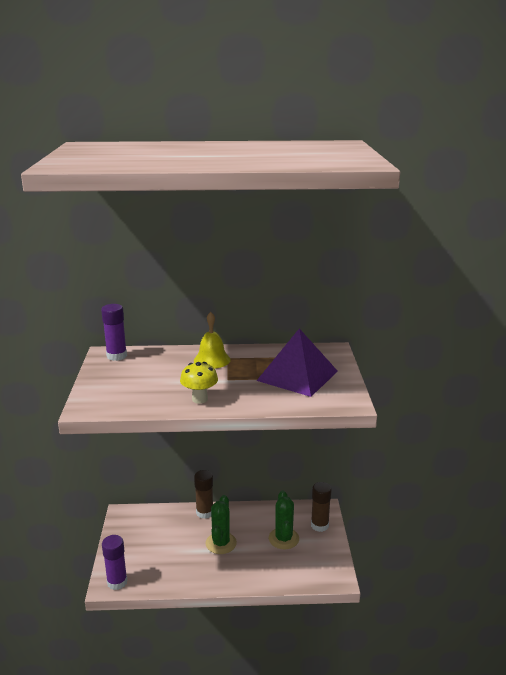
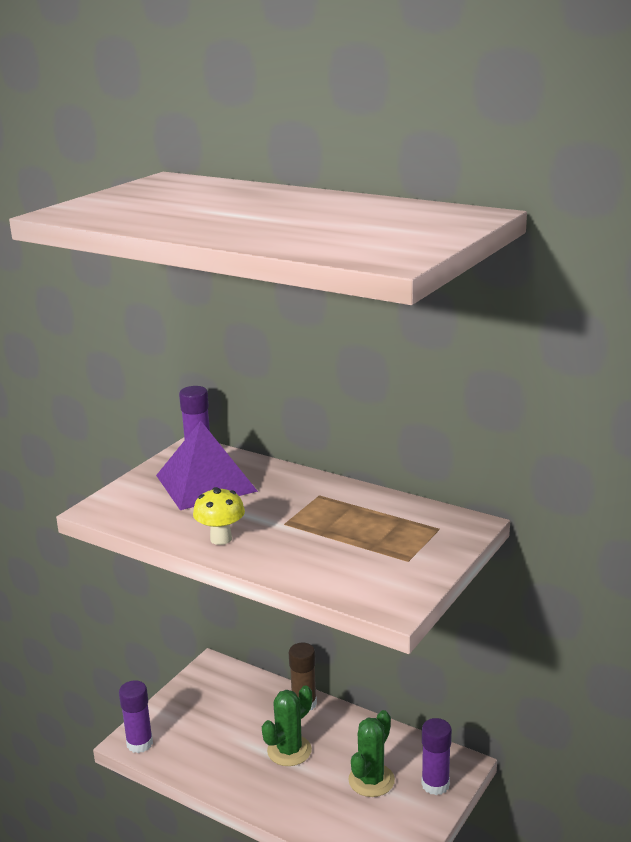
camera: 35 degrees right, 0 degrees up
yellow bell [194,312,231,369] -> none
purple pyramid [257,328,338,397] -> purple pyramid moved to [156,421,258,510]
brown glue stick [311,482,332,532] -> purple glue stick [421,718,452,795]

